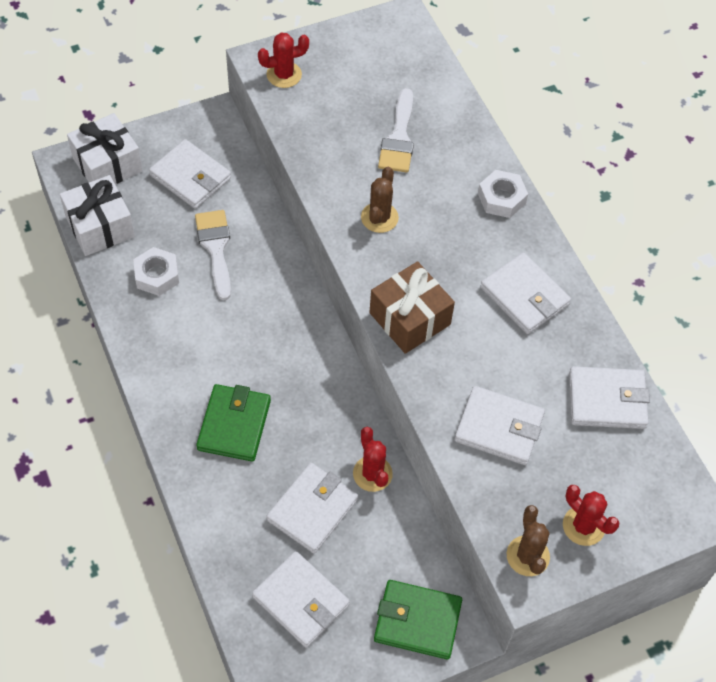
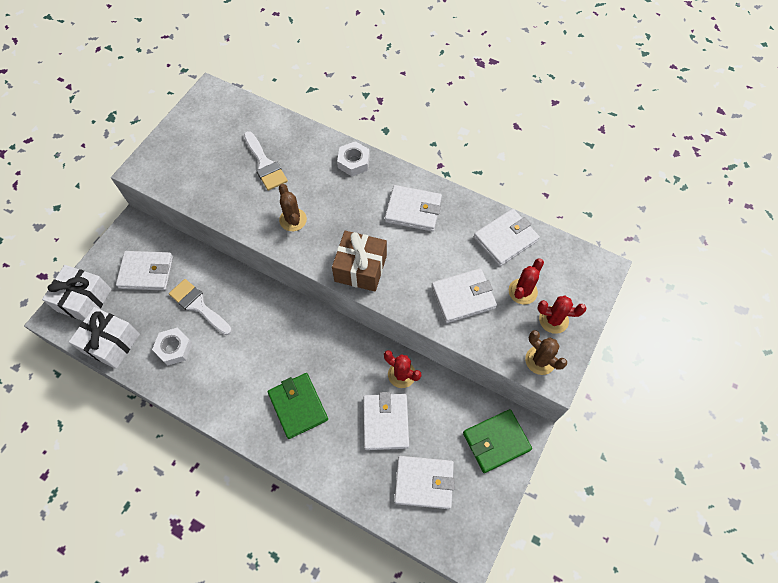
camera: 35 degrees left, 5 degrees up
red cactus [258,33,309,88] -> red cactus moved to [509,258,544,304]

